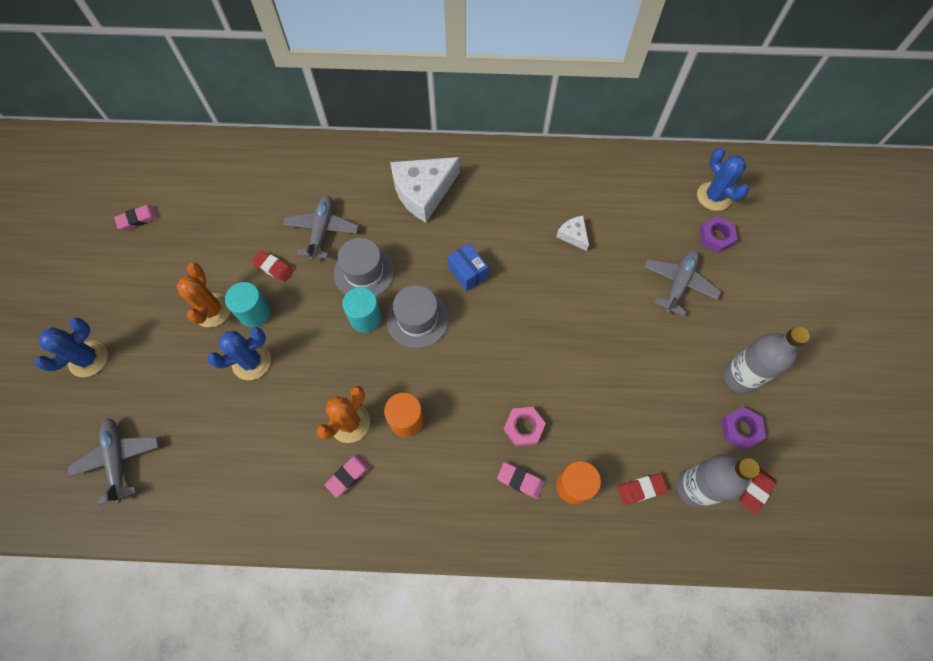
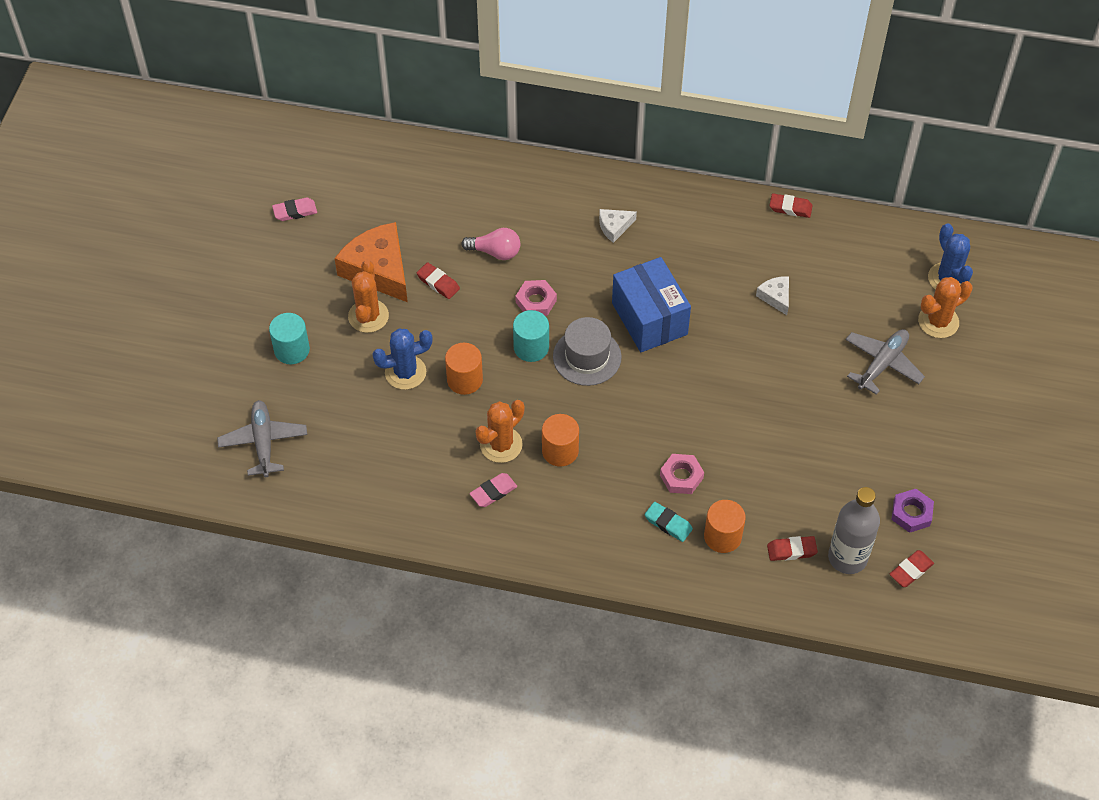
camera: 10 degrees right, 10 degrees down
blue cactus [35,318,108,377] -> none
turquoise cylinder [225,282,271,327] -> turquoise cylinder moved to [269,313,310,364]
grey plane [283,195,359,260] -> pink light bulb [461,228,520,260]
grey hat [334,238,395,296] -> pink nut [515,280,557,316]
white cheese [390,157,460,222] -> white cheese [599,209,637,243], size x0.48
blue box [448,243,488,291] -> blue box [612,257,691,352], size x1.84
pink eraser [497,462,544,499] -> turquoise eraser [645,502,693,542]
purple nut [699,216,738,253] -> orange cactus [918,277,972,338]
grey bottle [723,326,810,394] -> none
none -> orange cheese [335,222,408,302]
none -> orange cylinder [445,343,483,395]
none -> red eraser [769,193,813,218]

